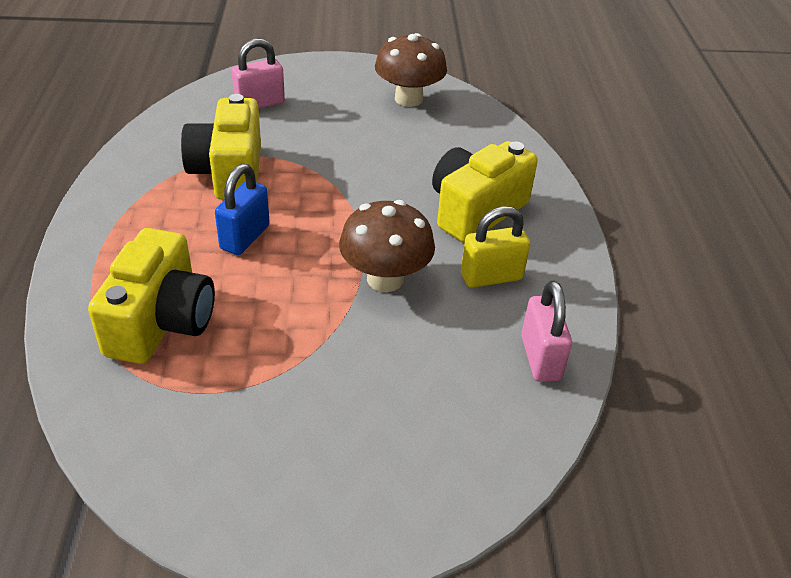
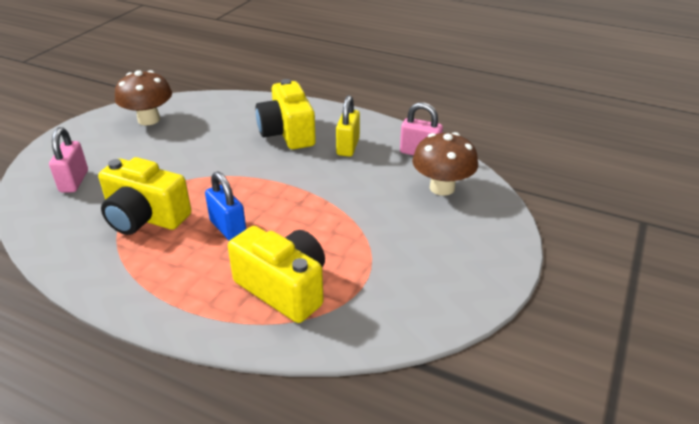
camera: 60 degrees left, 5 degrees down
brown mushroom [339,200,435,292] -> brown mushroom moved to [412,132,478,196]

